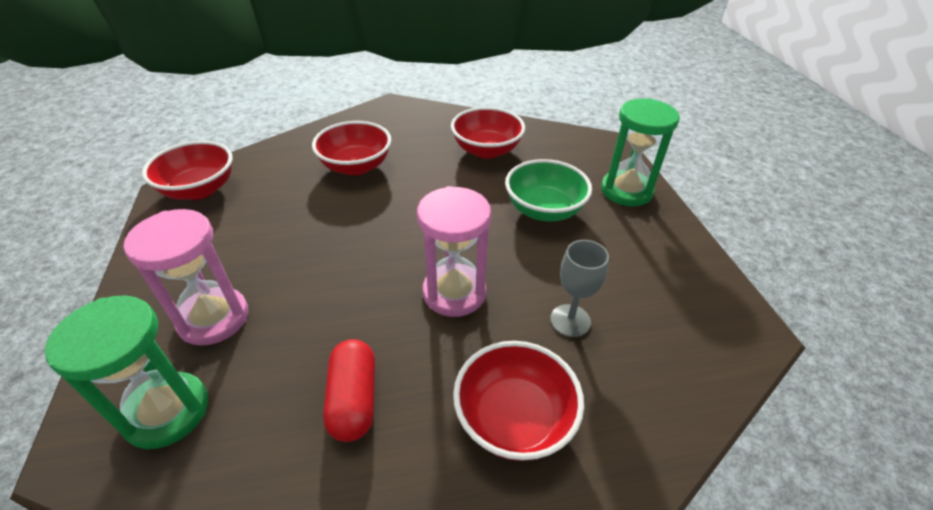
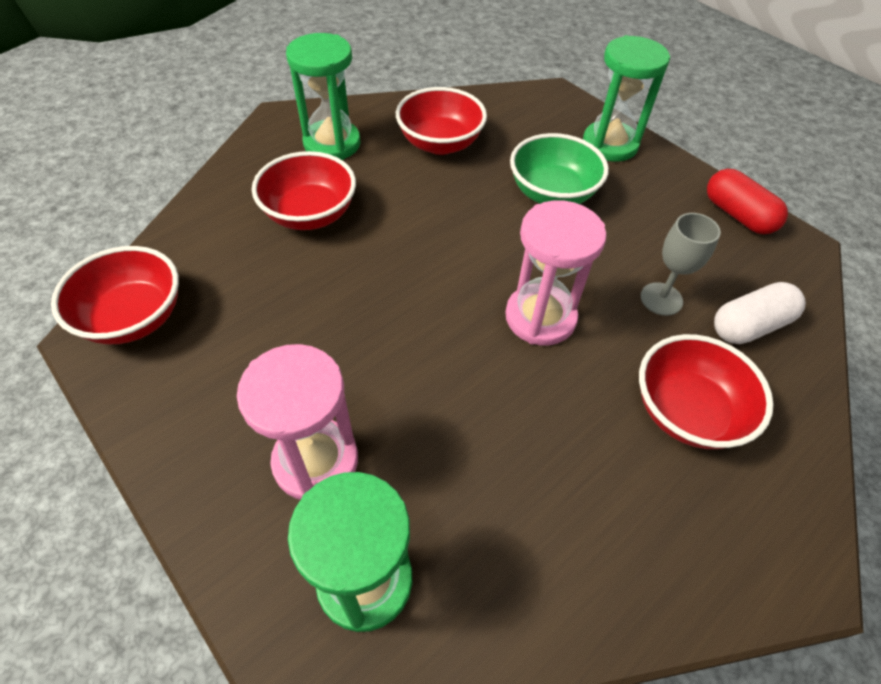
camera: 30 degrees left, 10 degrees up
red capsule [323,339,375,442] -> red capsule moved to [707,169,788,234]
none -> green hourglass [286,33,360,160]
none -> white capsule [714,282,806,344]

